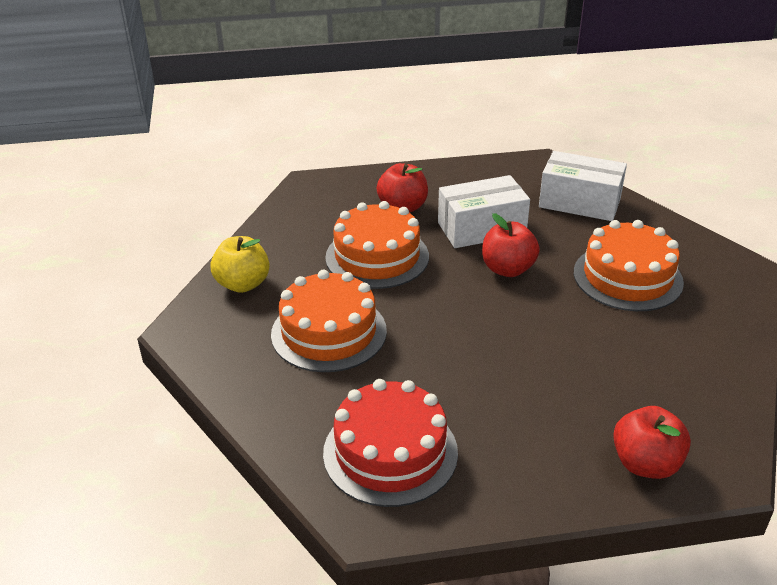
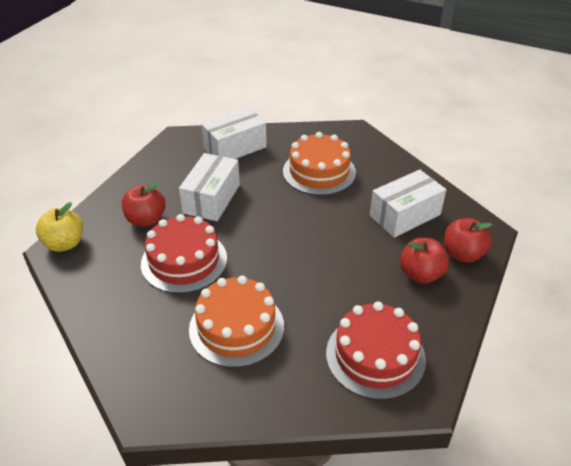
camera: 55 degrees left, 5 degrees up
yellow apple [210,236,270,293] -> yellow apple moved to [36,202,83,252]
orange cake [325,201,429,289] -> red cake [141,214,227,294]
red apple [482,213,540,277] -> red apple moved to [400,238,449,284]
none -> white box [370,170,446,238]

